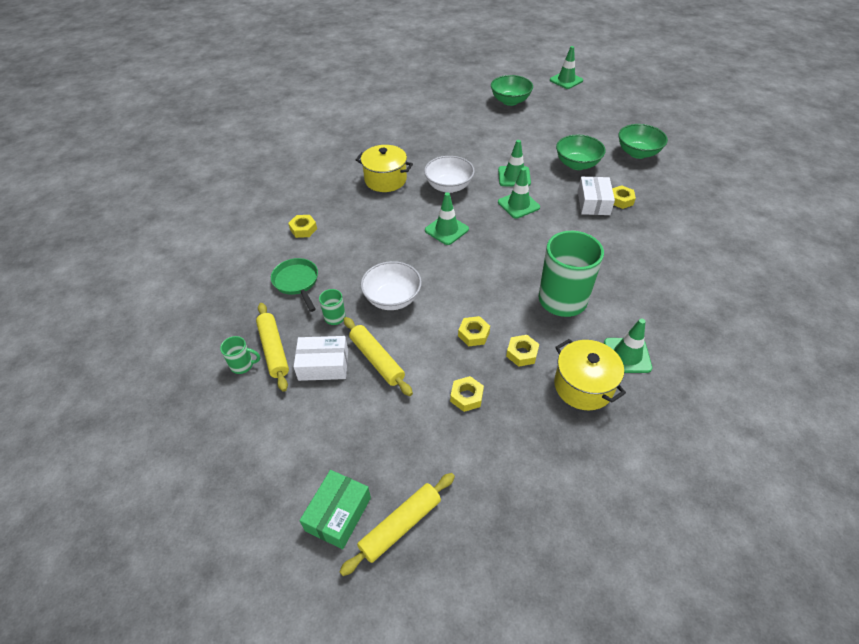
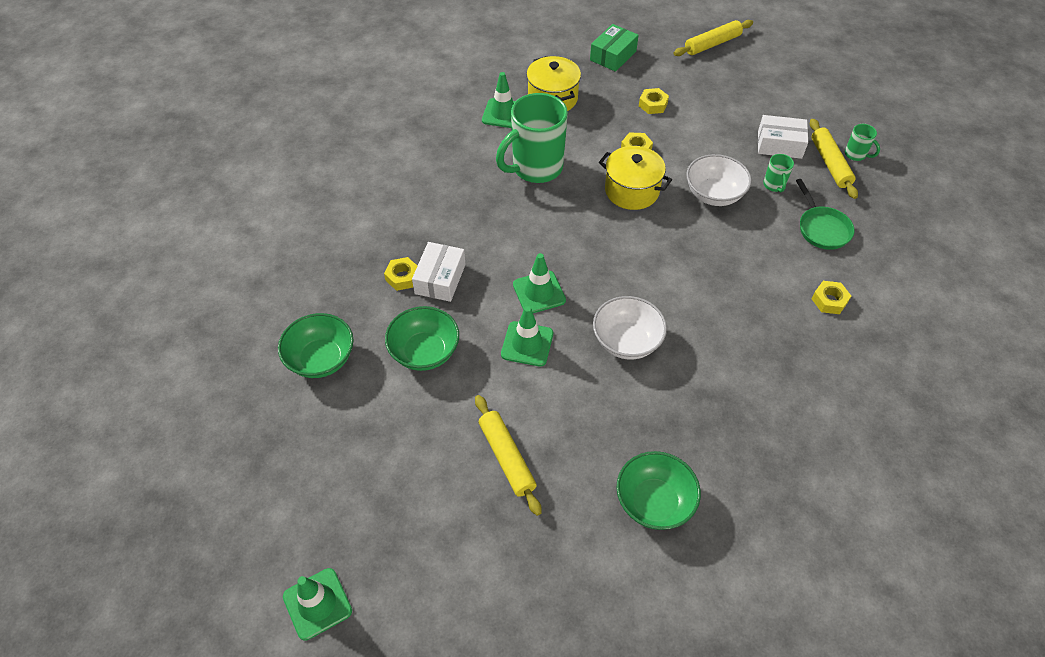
camera: 170 degrees left, 5 degrees up
green mug [220,336,260,374] -> green mug turned 150 degrees counterclockwise [845,124,880,161]
green box [299,470,371,549] -> green box moved to [590,24,639,72]
yellow rolling pin [344,317,413,396] -> yellow rolling pin moved to [475,395,542,516]
yellow pot [356,145,413,192] -> yellow pot moved to [599,146,672,210]
green traffic cone [425,192,469,245] -> none
green bowl [491,75,533,106] -> green bowl moved to [617,451,701,530]
yellow nut [506,335,539,367] -> none

